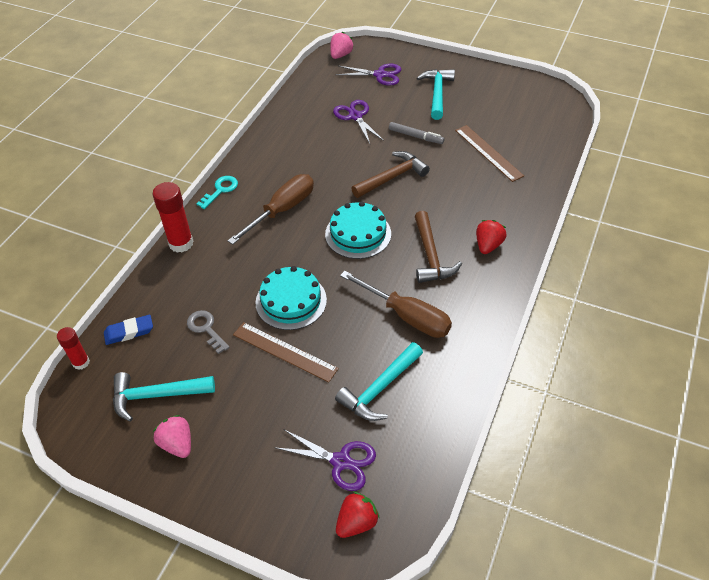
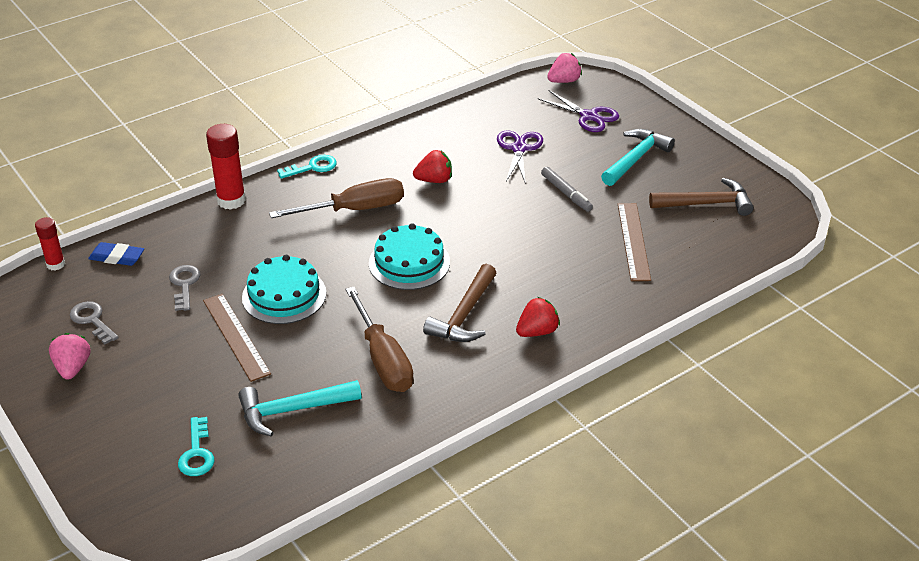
camera: 30 degrees right, 10 degrees down
turquoise hammer [113,372,215,422] -> grey key [70,301,119,344]
purple scissors [274,429,376,491] -> turquoise key [178,417,214,476]
red strawberry [336,492,380,538] -> red strawberry moved to [413,150,452,183]
brown hammer [351,151,430,198] -> brown hammer moved to [649,178,754,216]

